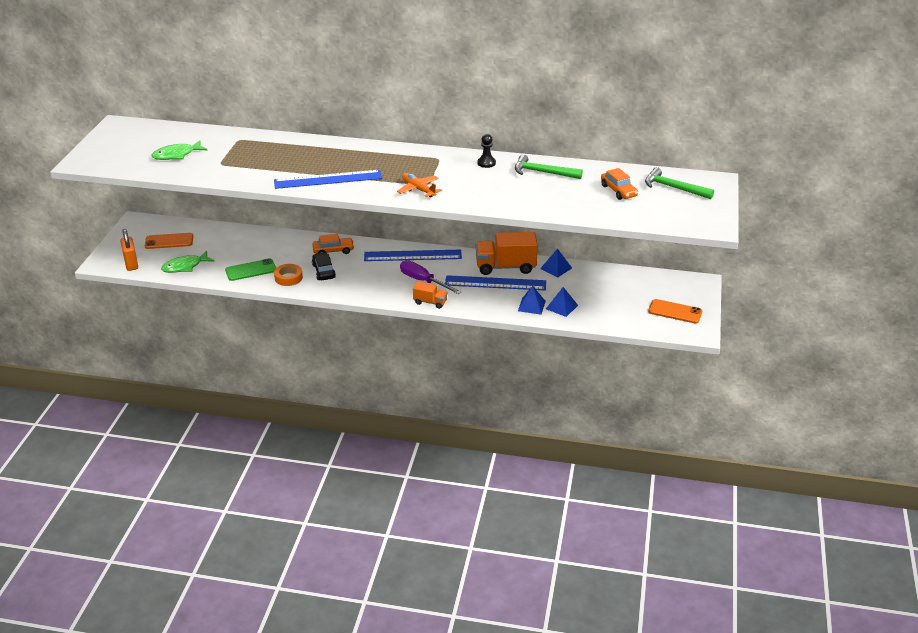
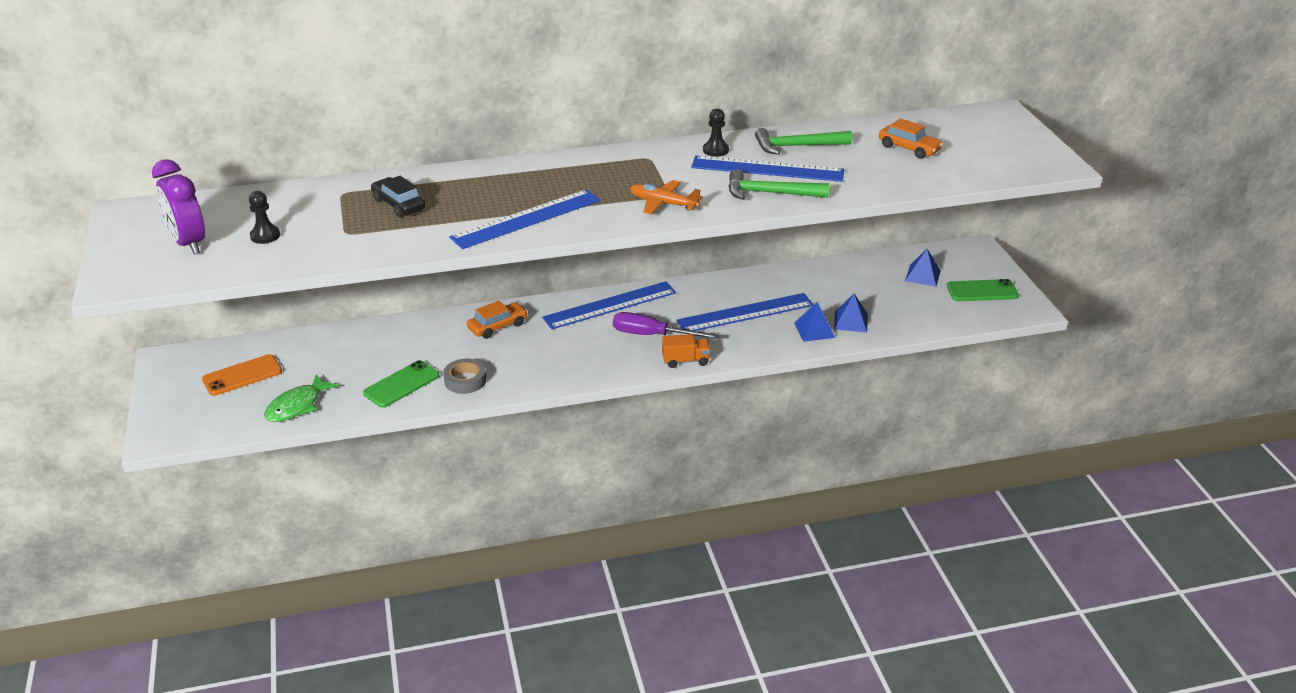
camera: 25 degrees left, 0 degrees up
orange padlock [120,229,138,271] -> none
green fish [152,141,207,160] -> black pawn [249,191,280,244]
orange tape [274,264,303,286] -> grey tape [443,359,487,394]
black car [312,252,336,280] -> black car moved to [371,176,425,217]
orange truck [476,232,538,275] -> none
blue pyramid [540,248,572,277] -> blue pyramid moved to [905,249,941,286]
green hammer [645,167,714,199] -> green hammer moved to [728,169,829,200]
orange phone [648,299,702,323] -> green phone [947,279,1019,301]
none -> purple clock [152,159,205,254]
none -> blue ruler [691,155,844,182]

